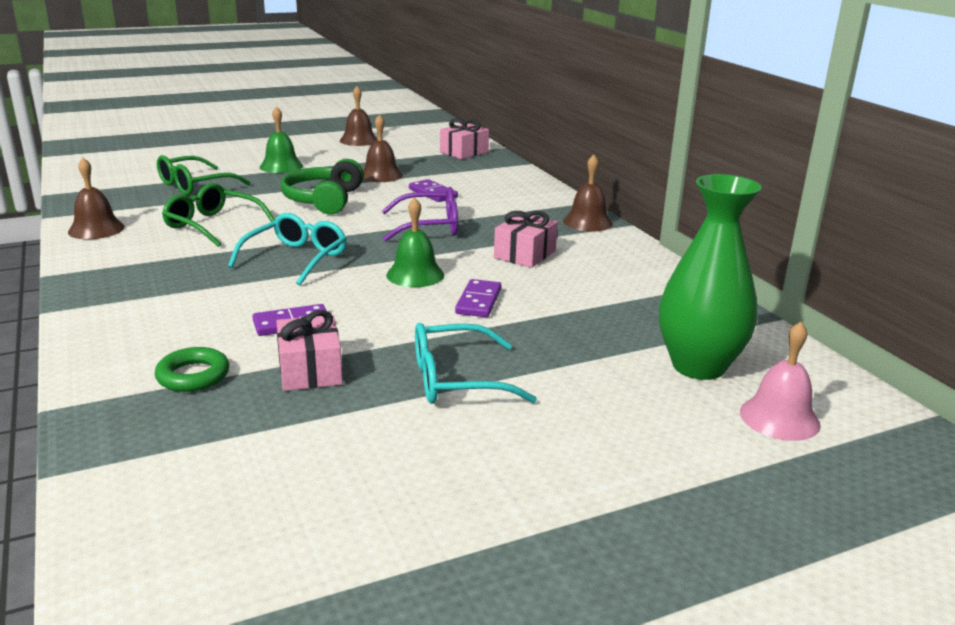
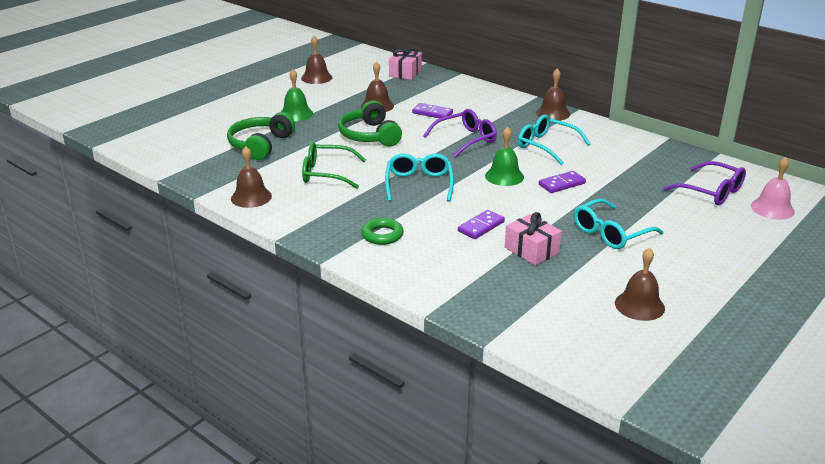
camera: 25 degrees left, 5 degrees up
green ring [155,347,229,392] -> green ring moved to [361,218,404,245]
green glasses [157,155,251,195] -> green headphones [227,112,295,160]
purple domino [455,279,501,317] -> purple domino turned 75 degrees clockwise [539,171,586,193]
pink gift [494,211,558,268] -> turquoise glasses [518,114,591,165]
green vase [659,174,762,380] -> purple glasses [663,161,746,205]
none -> brown bell [615,247,665,321]

